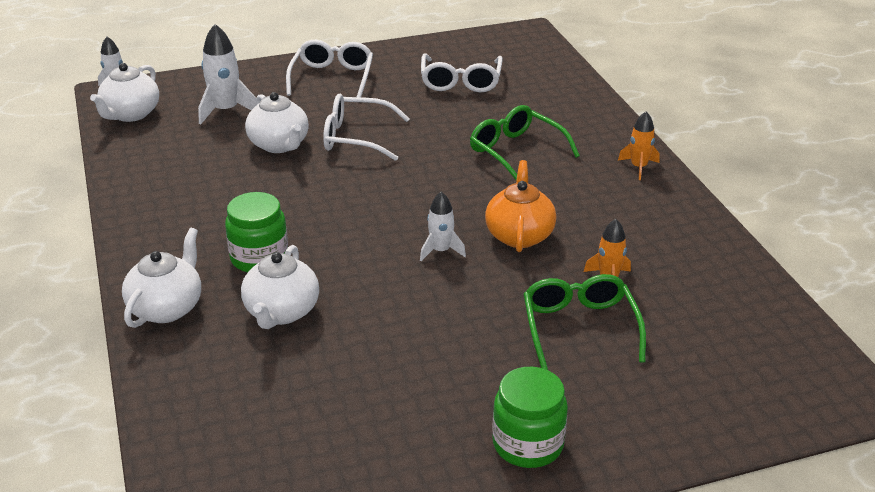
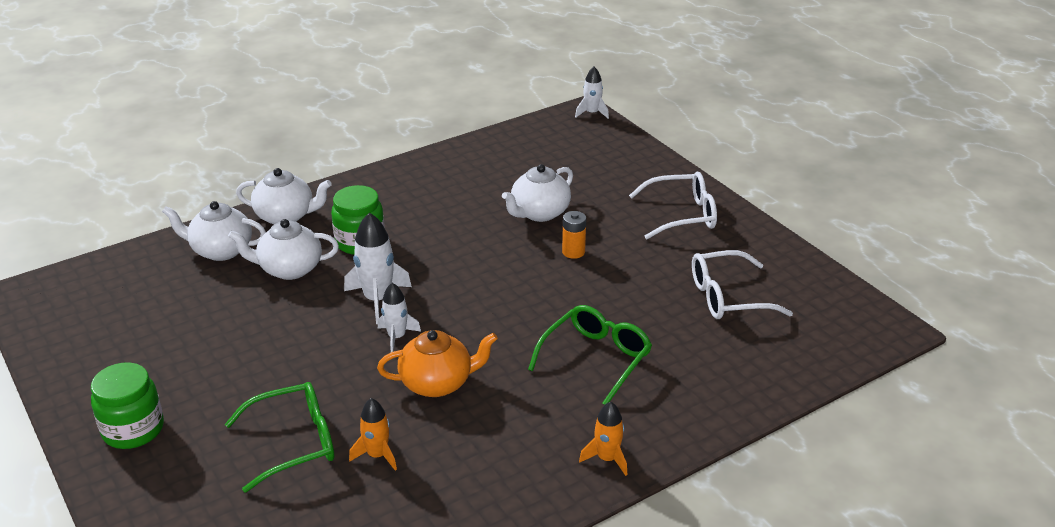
camera: 75 degrees right, 0 degrees up
white teapot [90,63,159,122] -> white teapot moved to [162,201,266,261]
white rocket [198,24,256,125] -> white rocket moved to [344,212,412,324]
white glasses [323,94,410,161] -> orange battery [562,211,586,259]

